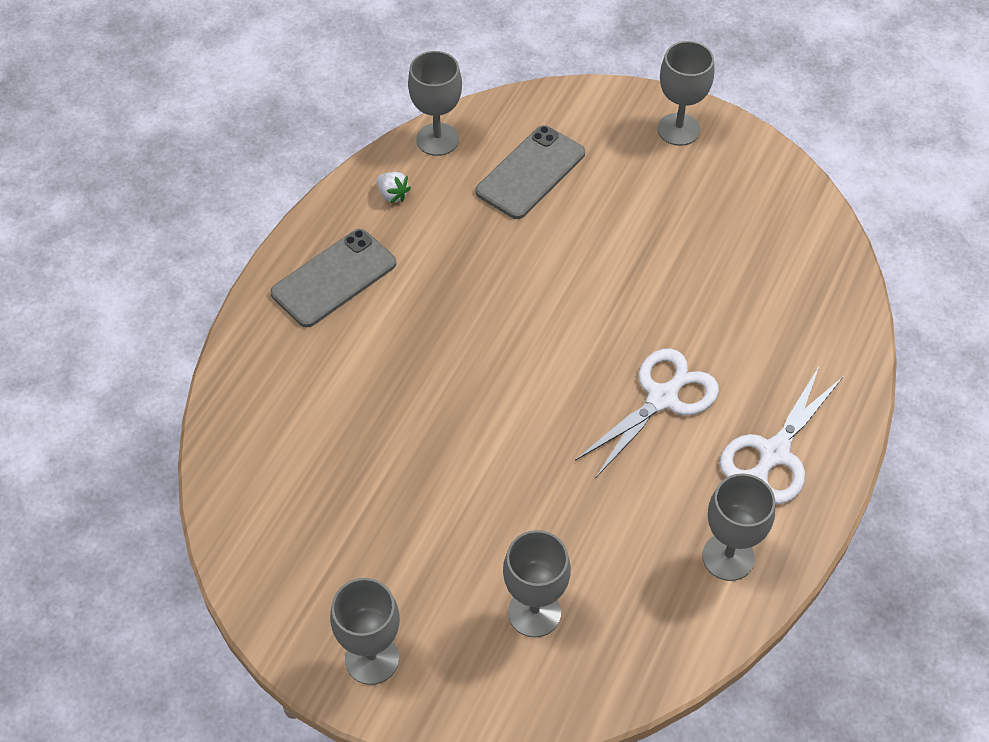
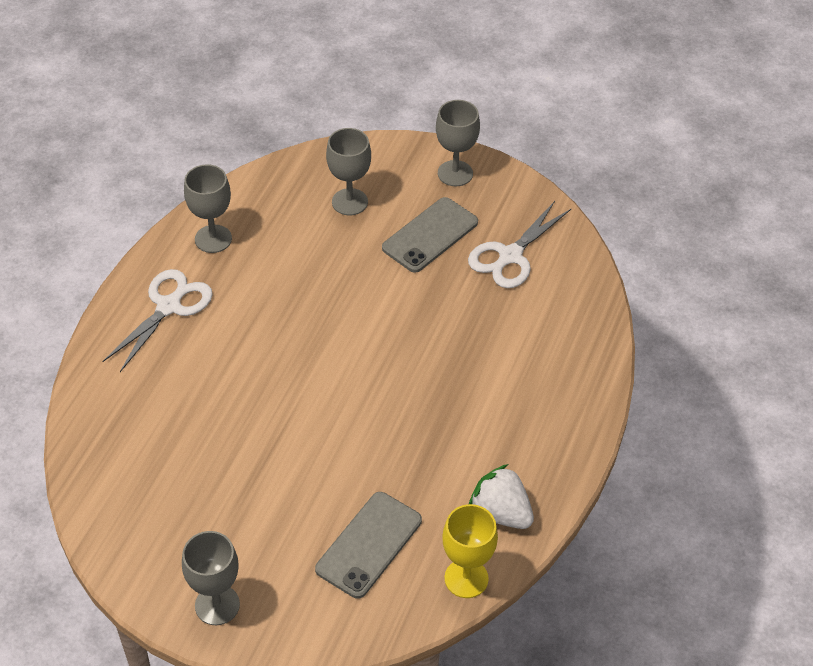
camera: 175 degrees right, 5 degrees down
grey phone [270,229,396,327] -> grey phone moved to [382,197,478,273]
white strawberry [377,172,411,203] -> white strawberry [469,464,534,529], size x1.89
grey goblet [408,51,462,156] -> yellow goblet [442,504,498,598]
white scissors [575,349,719,478] -> white scissors moved to [468,201,571,288]

